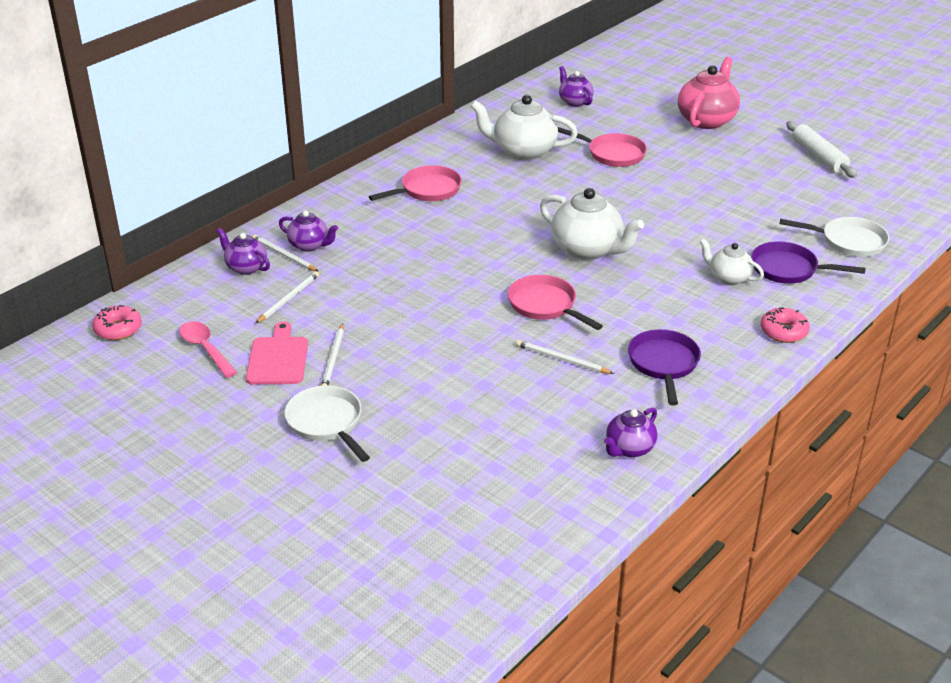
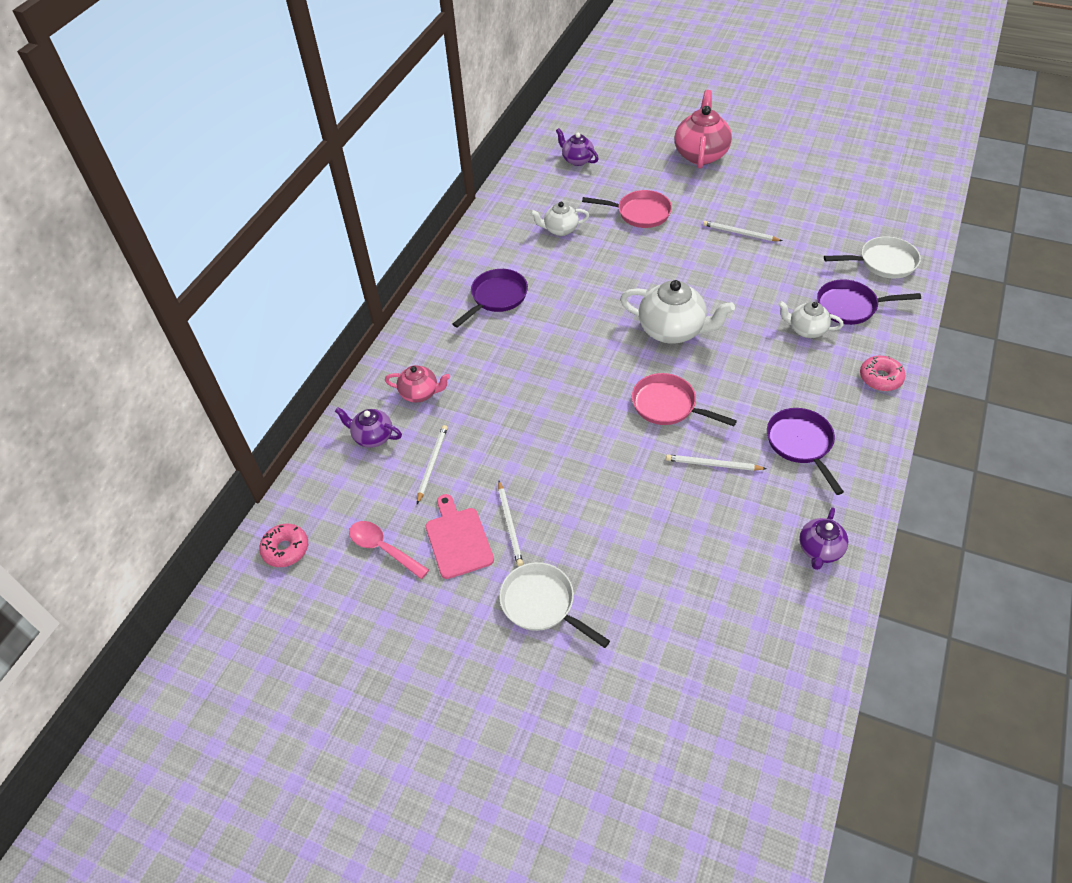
camera: 15 degrees left, 15 degrees up
white pencil [252,234,319,272] -> white pencil moved to [703,221,782,241]
purple teapot [279,210,338,252] -> pink teapot [385,365,450,403]
pink pan [369,165,462,201] -> purple pan [453,269,528,328]
white teapot [470,95,578,161] -> white teapot [530,202,589,236], size x0.58
white rolling pin [786,121,857,178] -> none

